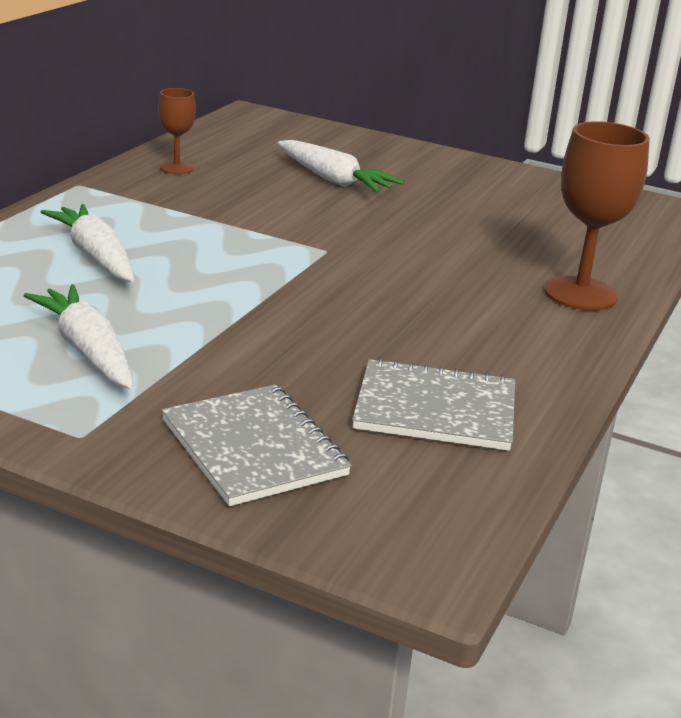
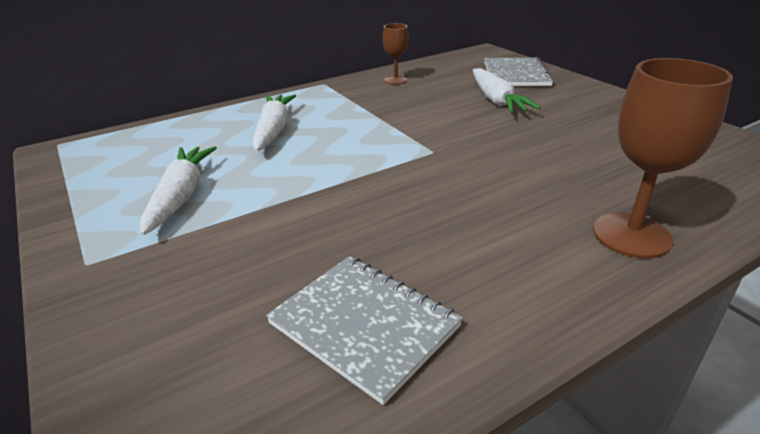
camera: 35 degrees right, 5 degrees up
grey notebook [162,385,352,506] -> grey notebook moved to [484,57,554,86]

